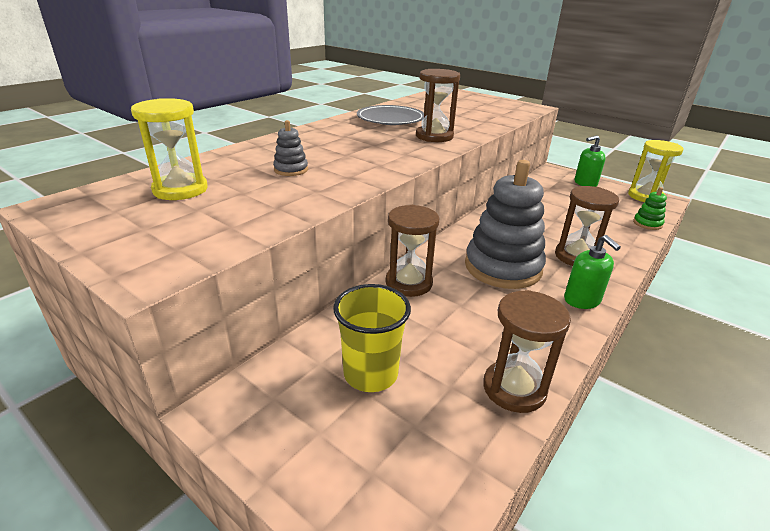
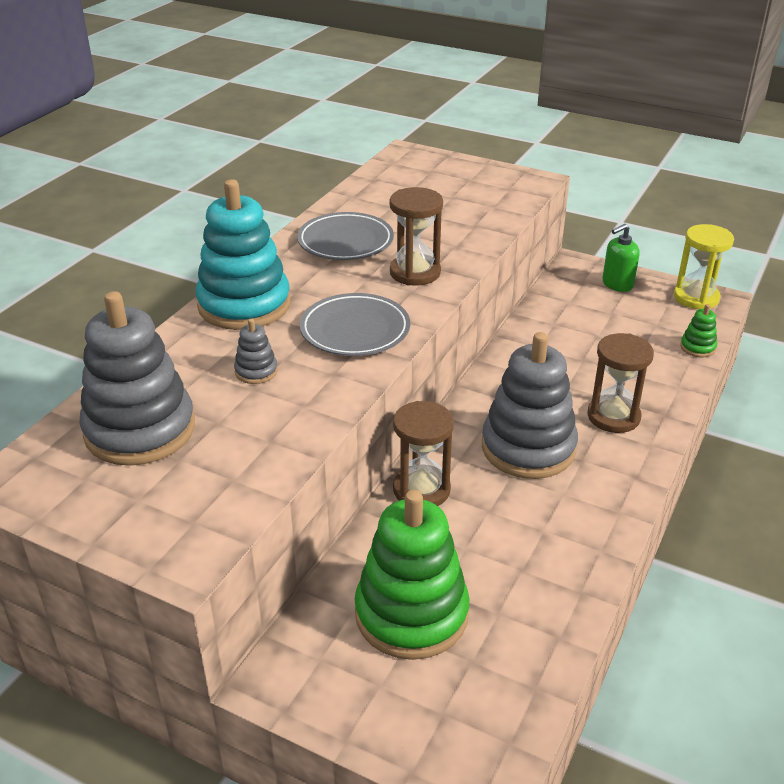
camera: 10 degrees left, 5 degrees up
yellow hourglass [131,98,208,200] -> grey stacking toy [80,291,195,466]
yellow cup [333,284,411,392] -> green stacking toy [355,490,470,660]
brown hourglass [483,290,571,413] -> none
green soap dispenser [564,235,621,309] -> none
none -> turquoise stacking toy [196,179,290,330]
none -> grey plate [300,293,410,356]

